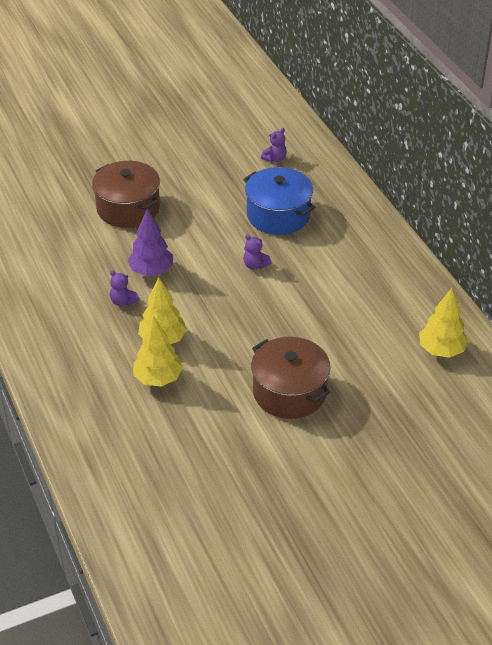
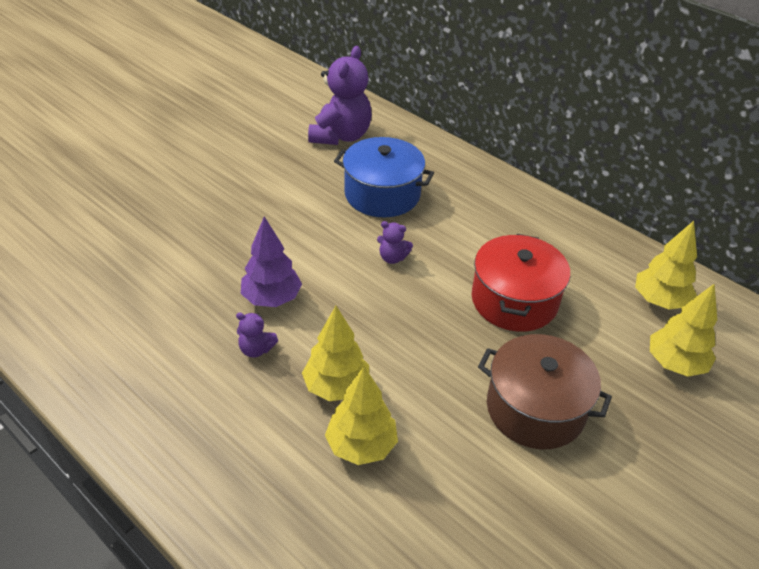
camera: 25 degrees left, 0 degrees up
brown pot [92,161,160,228] -> none
purple teddy bear [261,128,287,162] -> purple teddy bear [308,46,372,145], size x2.21
none -> red pot [472,234,570,332]
none -> yellow tree [650,283,717,377]

